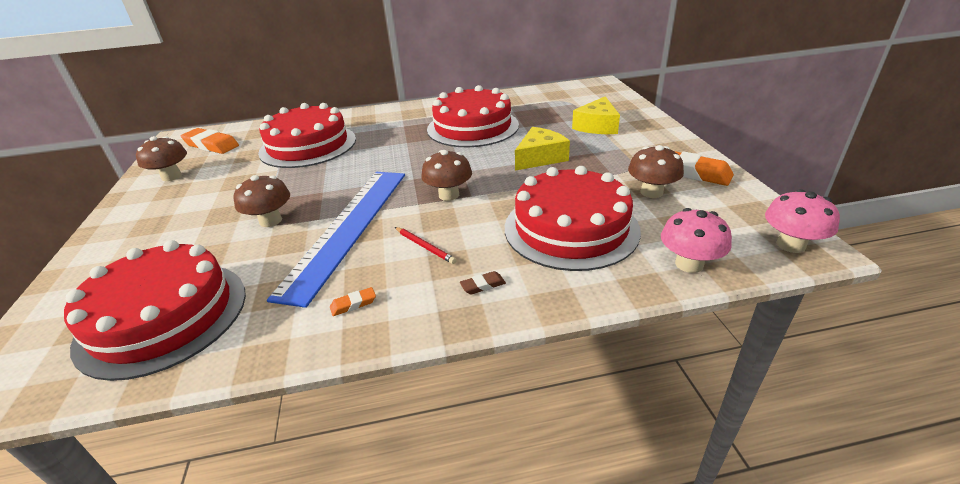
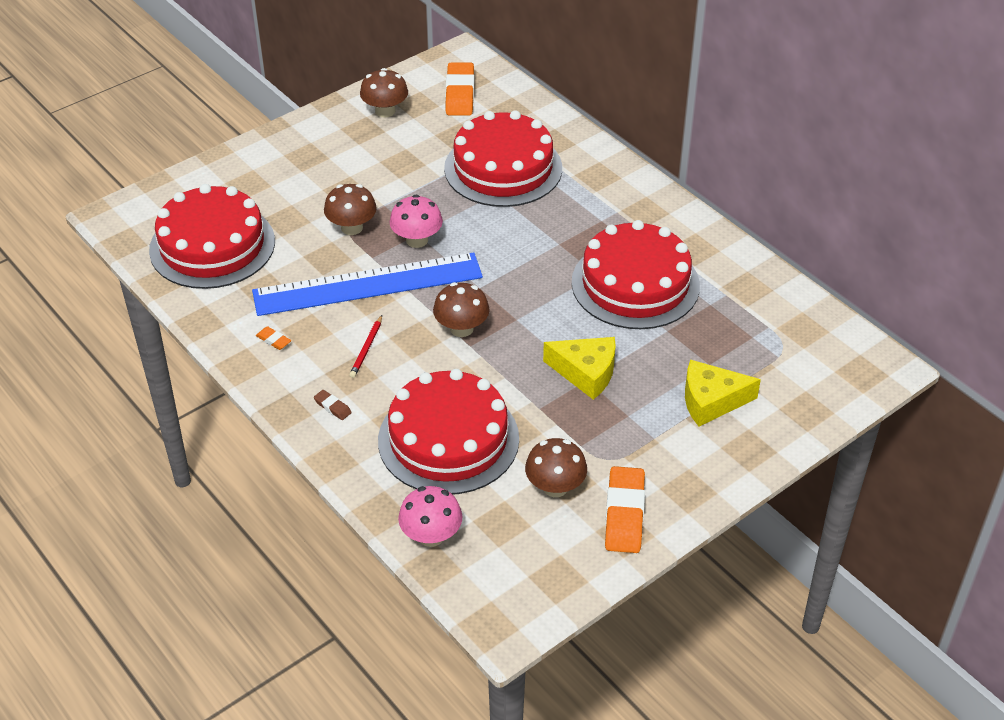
camera: 60 degrees right, 10 degrees up
pink mushroom [765,189,840,253] -> pink mushroom moved to [390,195,443,248]

